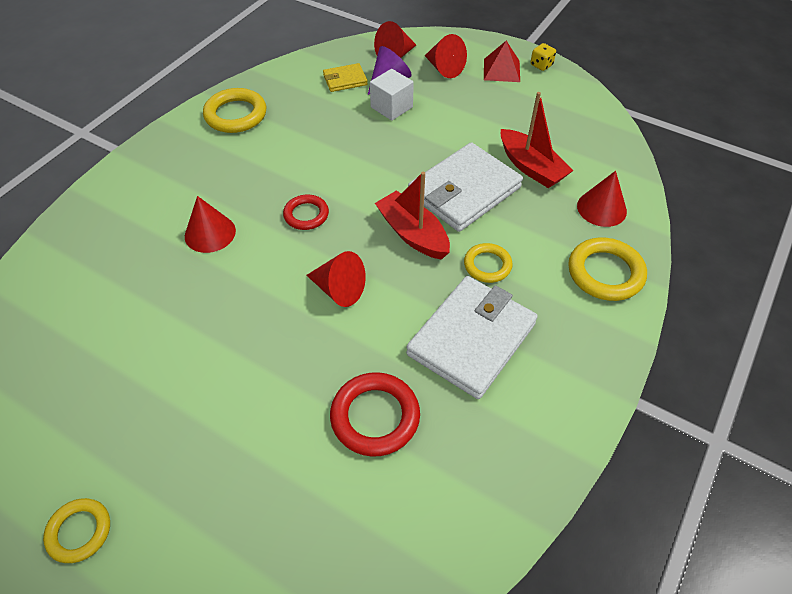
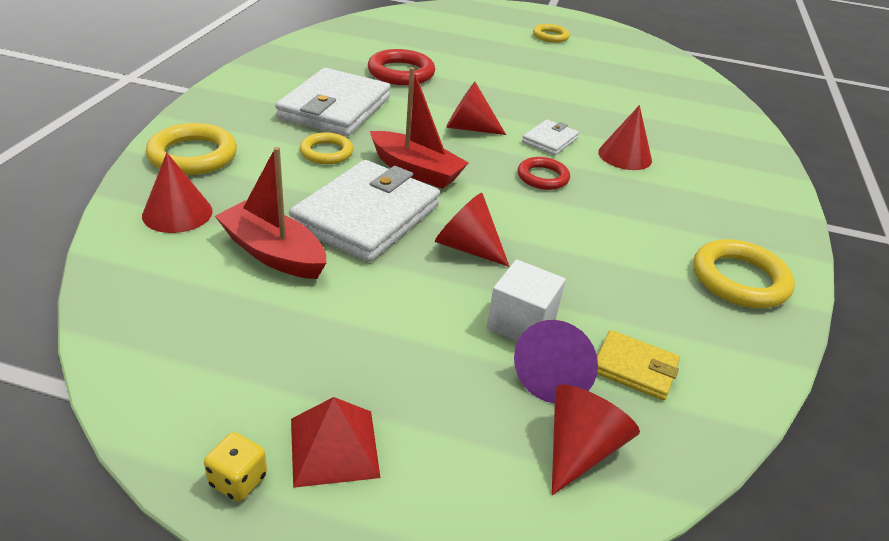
camera: 160 degrees right, 15 degrees down
yellow wallet [323,63,368,92] -> yellow wallet turned 60 degrees clockwise [597,330,680,400]
red cone [425,34,467,78] -> red cone moved to [435,193,510,267]
none -> white wallet [522,119,579,155]

